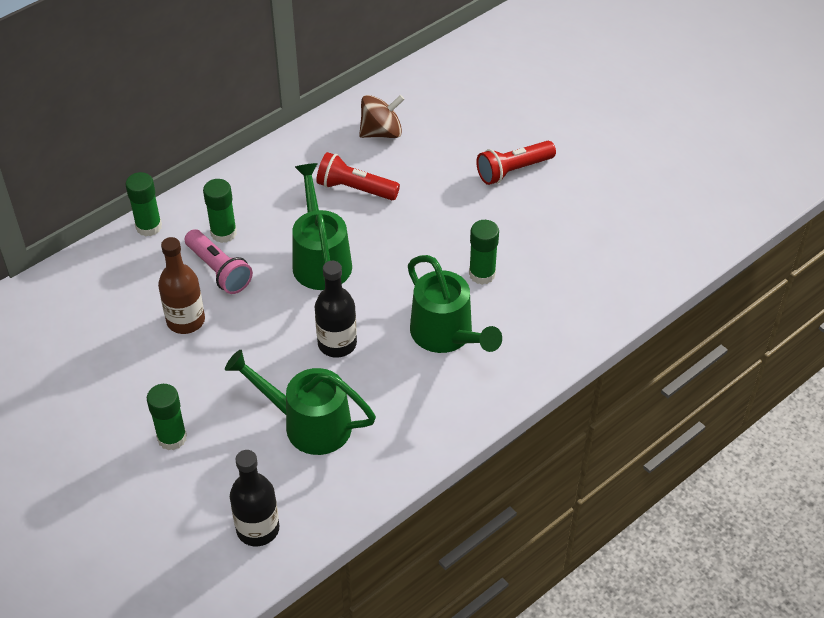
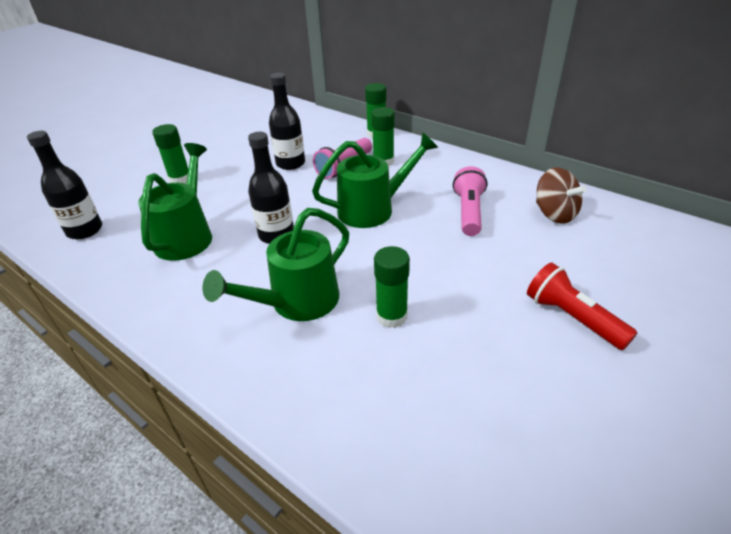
camera: 80 degrees right, 10 degrees down
brown bottle [158,237,205,334] -> black bottle [269,73,305,170]
red flashlight [316,152,400,200] -> pink flashlight [453,166,487,236]

